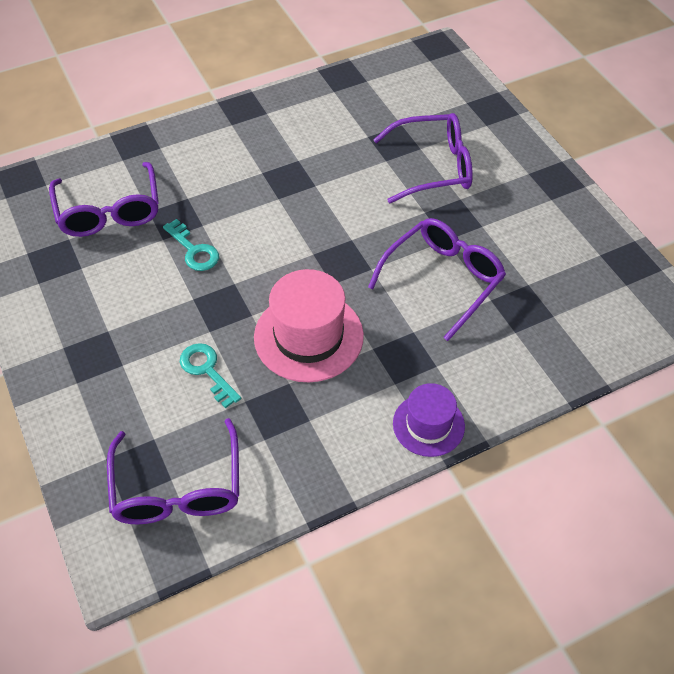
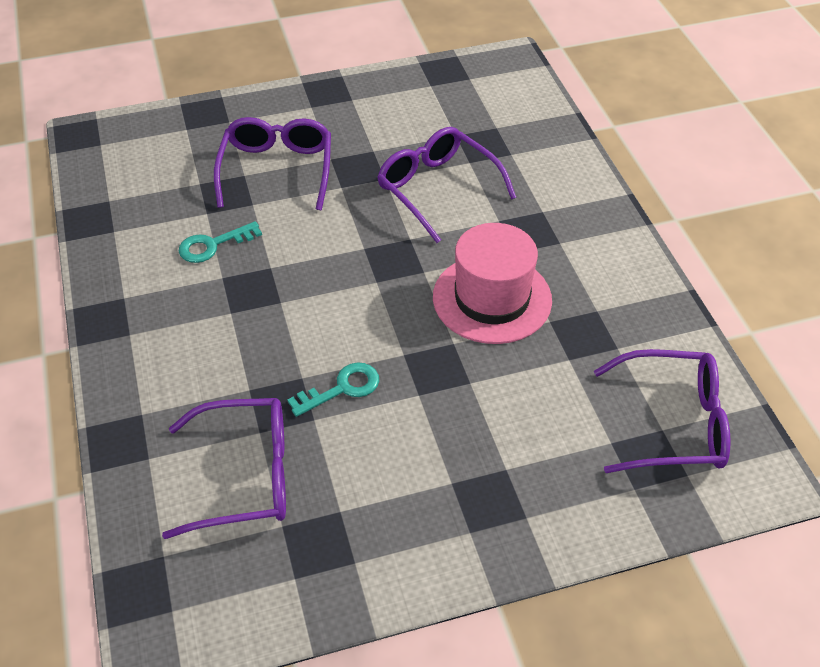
camera: 80 degrees left, 5 degrees down
turquoise key [180,343,241,408] -> turquoise key moved to [179,221,262,263]
purple hat [393,383,465,457] -> none

